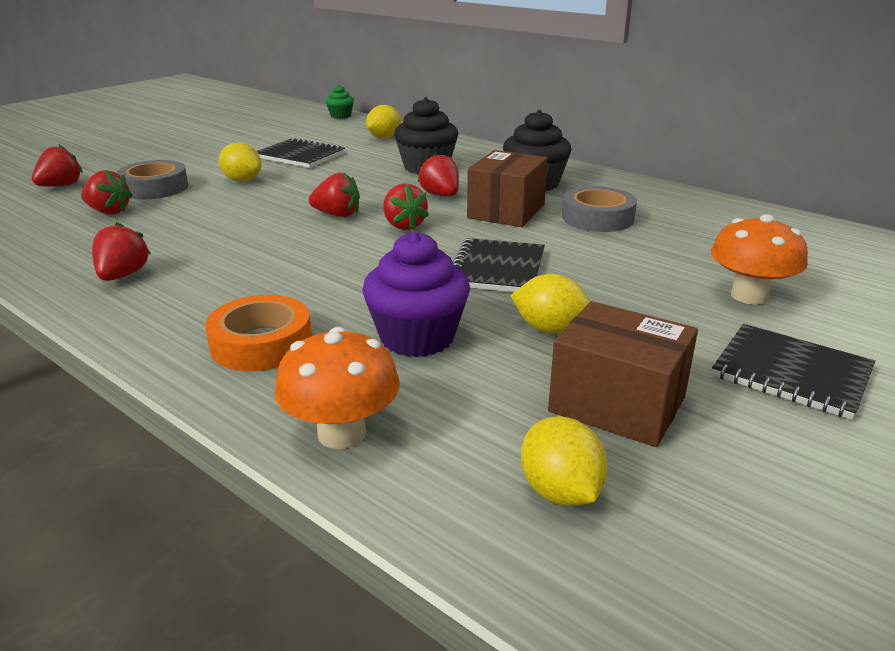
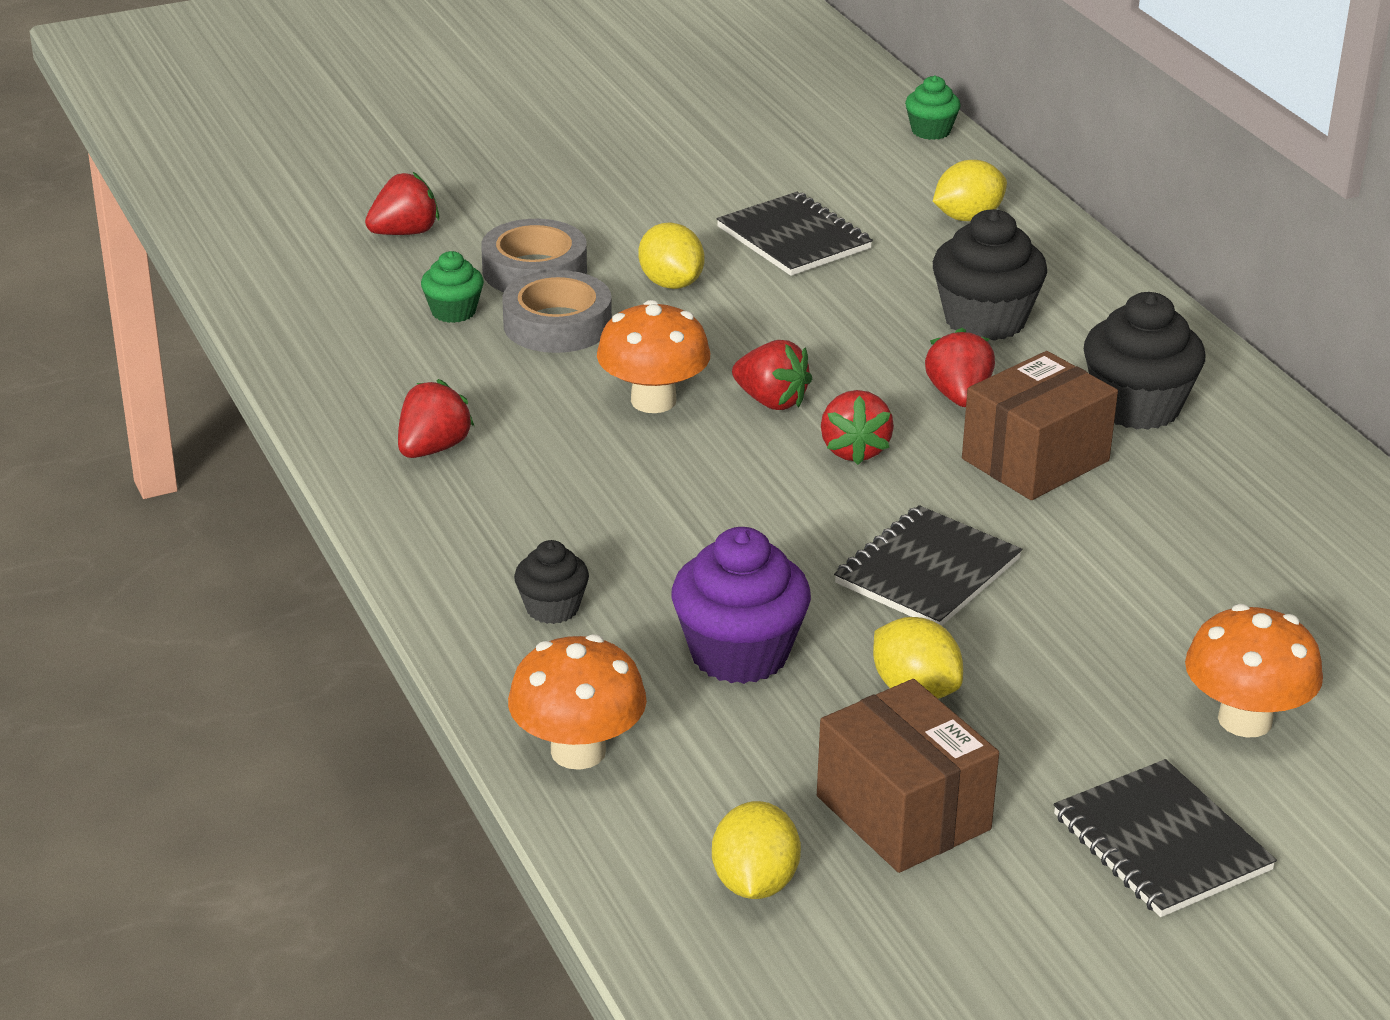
camera: 25 degrees right, 5 degrees up
red strawberry [81,170,133,215] -> green cupcake [421,251,484,323]
orange tape [205,295,312,371] -> black cupcake [514,540,589,624]
grey tape [562,186,637,232] -> grey tape moved to [502,270,612,353]
none -> orange mushroom [597,300,710,413]

